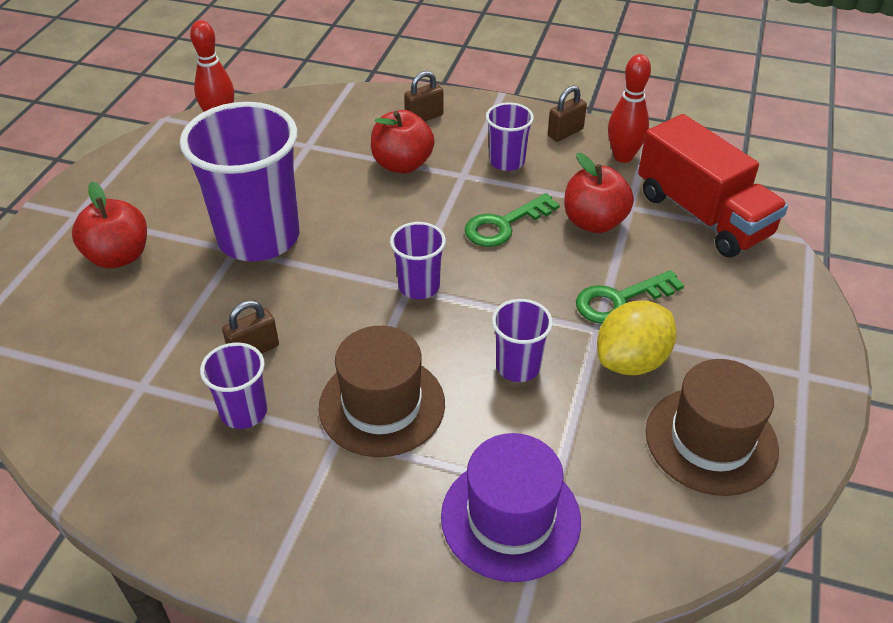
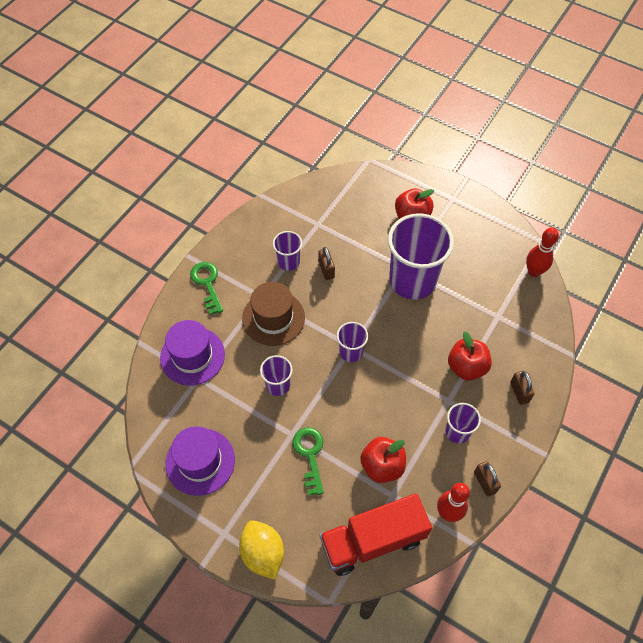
camera: 105 degrees right, 15 degrees up
green key [464,193,560,247] -> green key moved to [190,262,223,315]
yellow lemon [597,301,677,375] -> yellow lemon moved to [239,520,284,580]
brown hat [646,359,779,496] -> purple hat [165,426,235,496]

